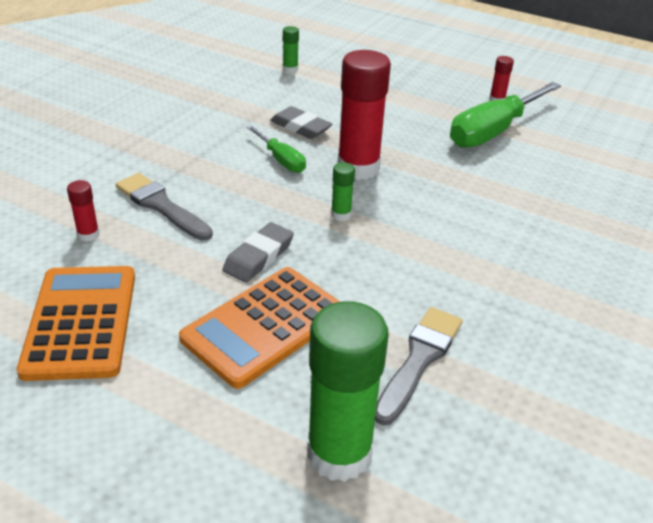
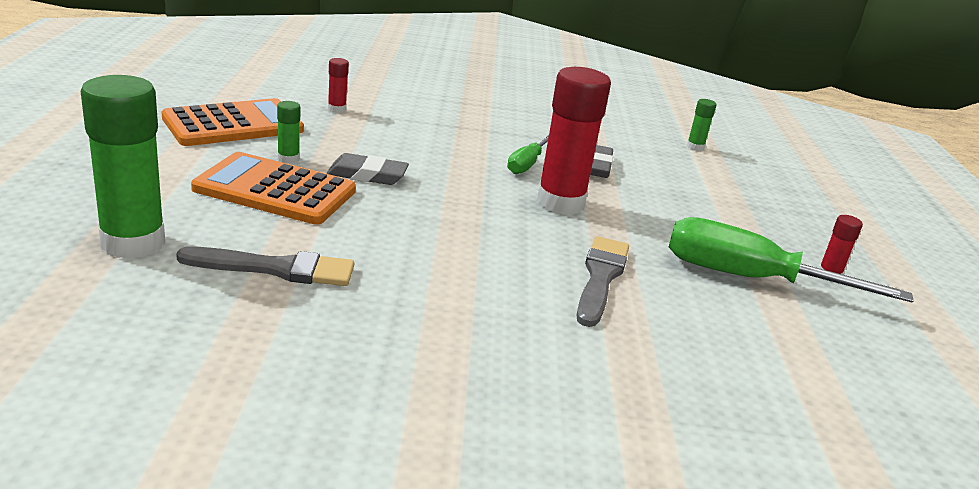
camera: 60 degrees right, 10 degrees down
grey brush [116,173,213,241] -> grey brush moved to [576,236,629,327]
green glue stick [331,162,355,221] -> green glue stick moved to [277,101,301,164]

